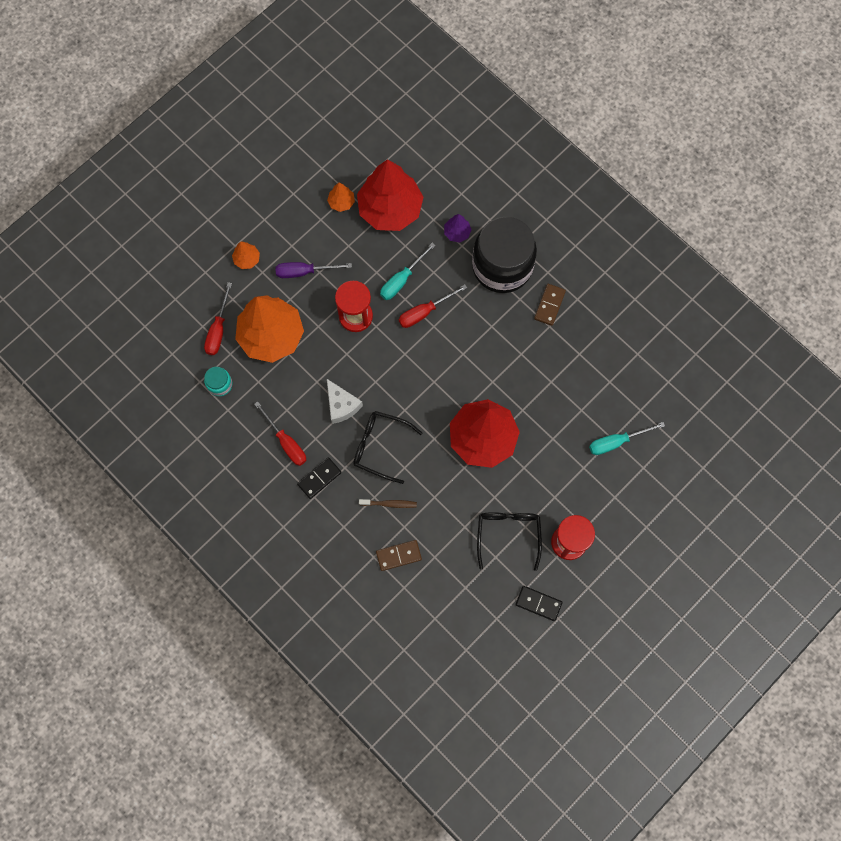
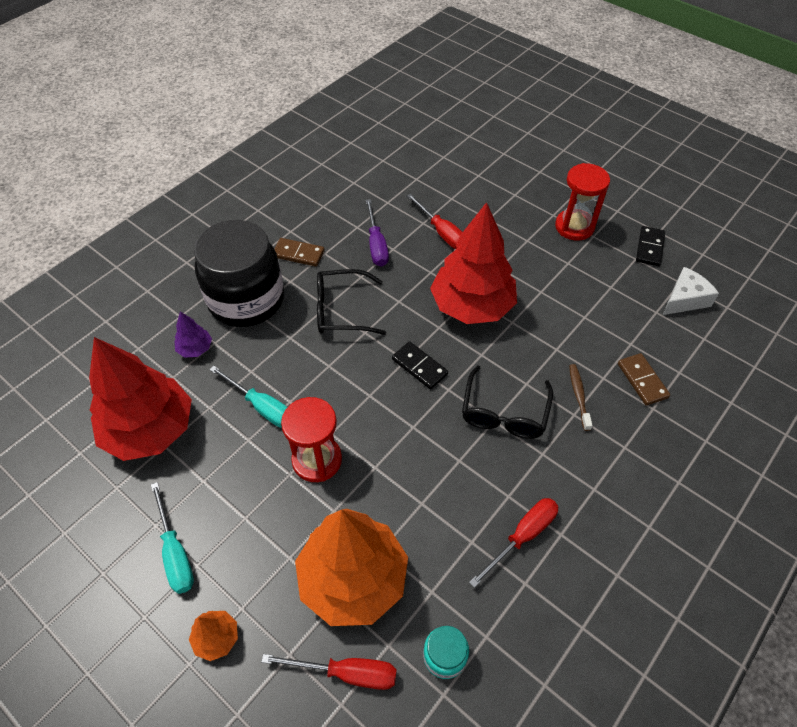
camera: 95 degrees left, 20 degrees down
purple screwdriver [275,262,352,278] -> purple screwdriver moved to [366,199,389,266]
black domino [297,457,342,499] -> black domino moved to [392,341,448,389]
orange tree [327,183,355,212] -> none
white cheese [327,379,363,424] -> white cheese moved to [663,267,719,315]
red screwdriver [399,284,467,328] -> red screwdriver moved to [407,194,462,249]
black glasses [477,512,542,571] -> black glasses moved to [317,269,386,335]
turquoise screwdriver [589,422,665,455] -> turquoise screwdriver moved to [151,482,194,594]

